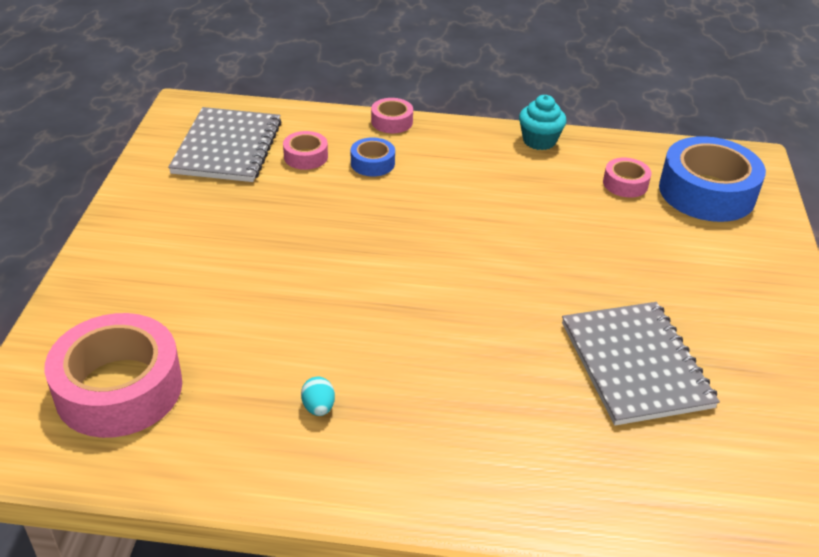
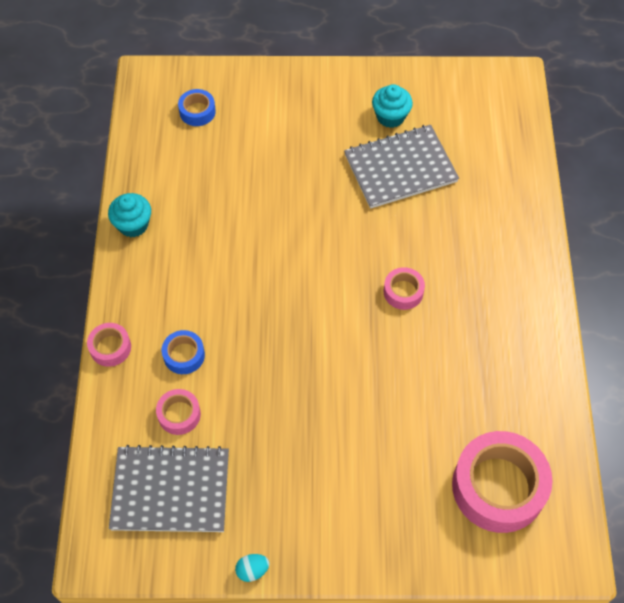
camera: 95 degrees left, 20 degrees up
turquoise egg [301,377,335,416] -> turquoise egg moved to [235,554,269,582]
pink tape [603,158,652,198] -> pink tape moved to [384,267,425,310]
blue tape [659,136,766,222] -> blue tape [178,89,216,126], size x0.48
none -> turquoise cupcake [372,84,413,128]

